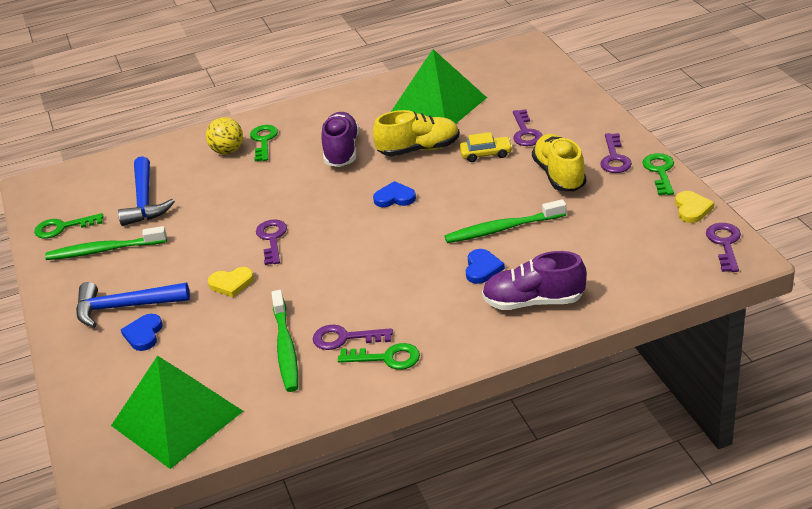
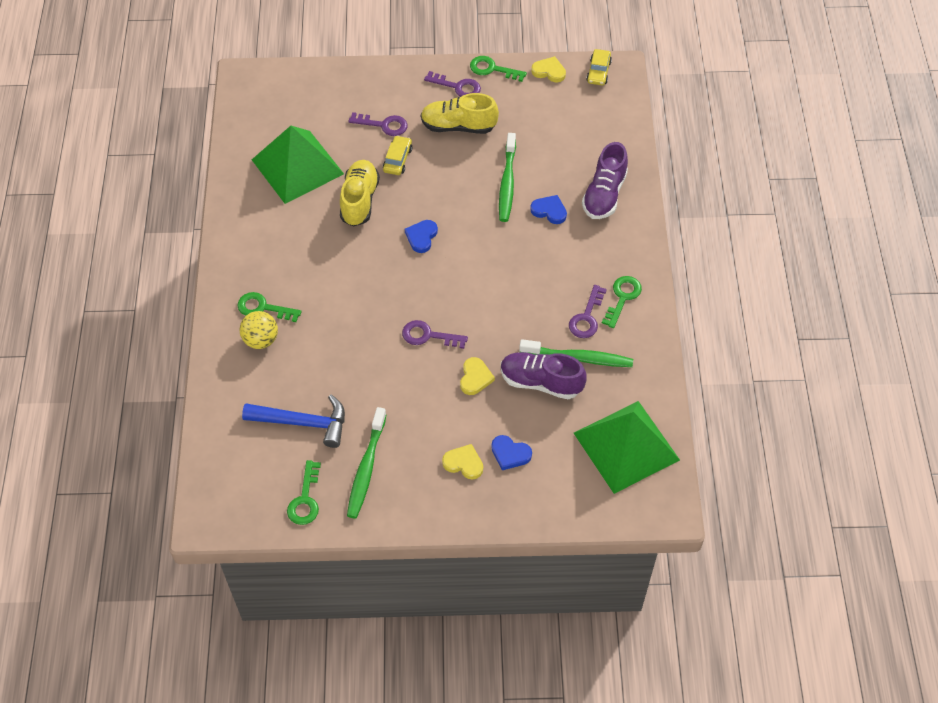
camera: 75 degrees left, 20 degrees up
blue hammer [76,282,190,328] -> yellow heart [442,444,483,480]
purple shoe [321,112,359,167] -> purple shoe moved to [501,352,587,399]
purple key [706,223,741,272] -> yellow car [586,49,612,85]

